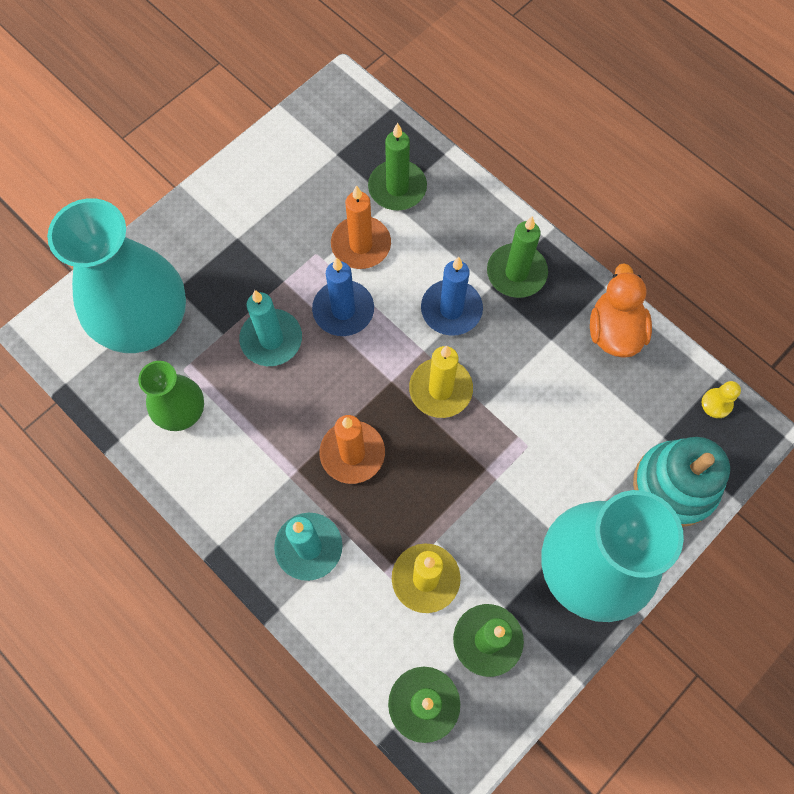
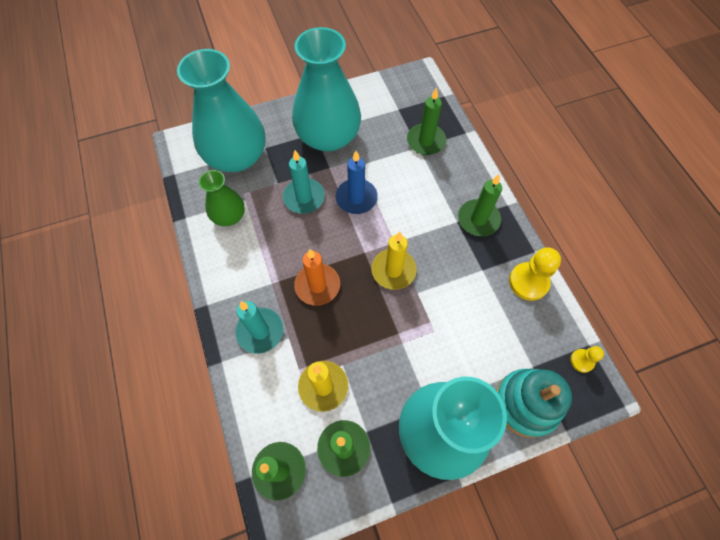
camera: 25 degrees right, 5 degrees down
orange candle [331,185,391,269] -> none
blue candle [421,257,483,336] -> none
orange duck [590,263,652,358] -> yellow pawn [509,247,561,301]
none -> turquoise vase [292,27,361,152]

